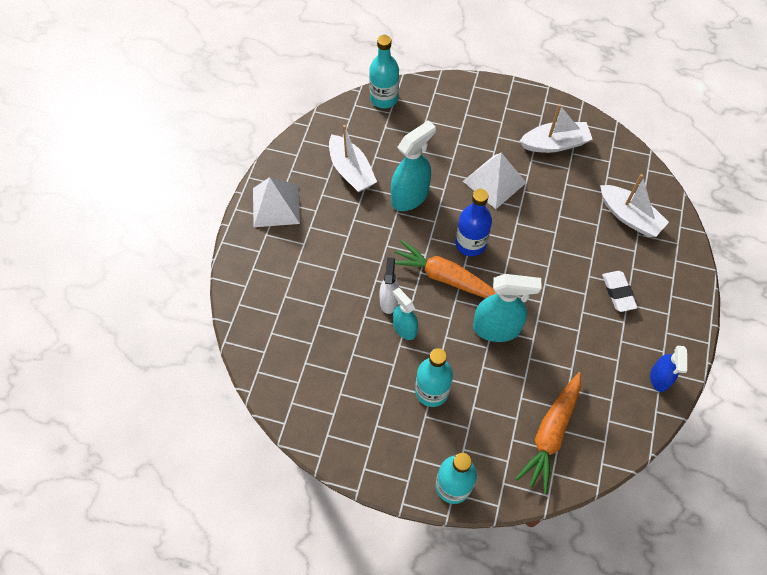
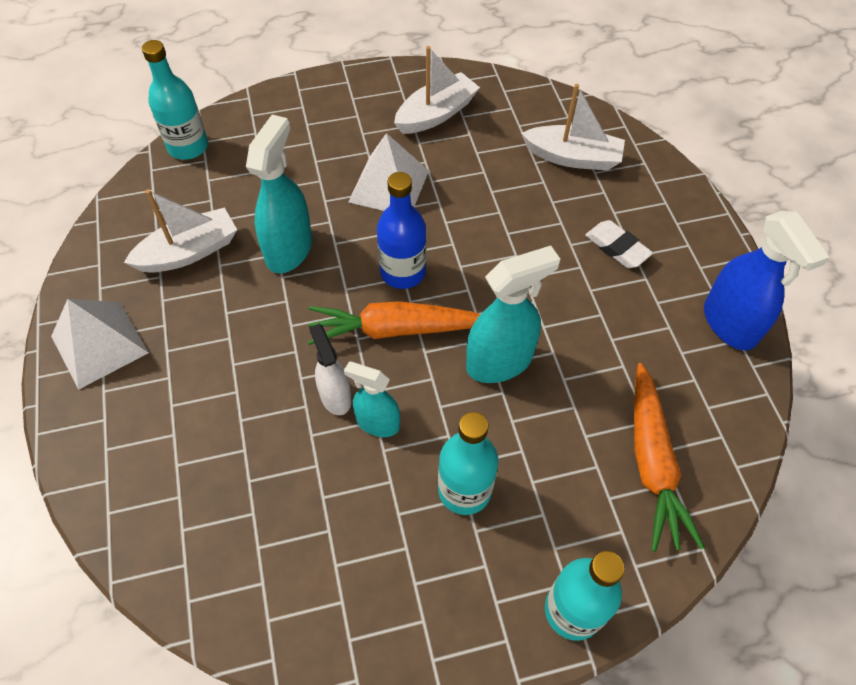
camera: 30 degrees left, 5 degrees down
white boat [329,125,377,193] -> white boat turned 60 degrees counterclockwise [124,189,237,273]
blue spray bottle [650,345,687,392] -> blue spray bottle [704,211,829,351], size x1.62

